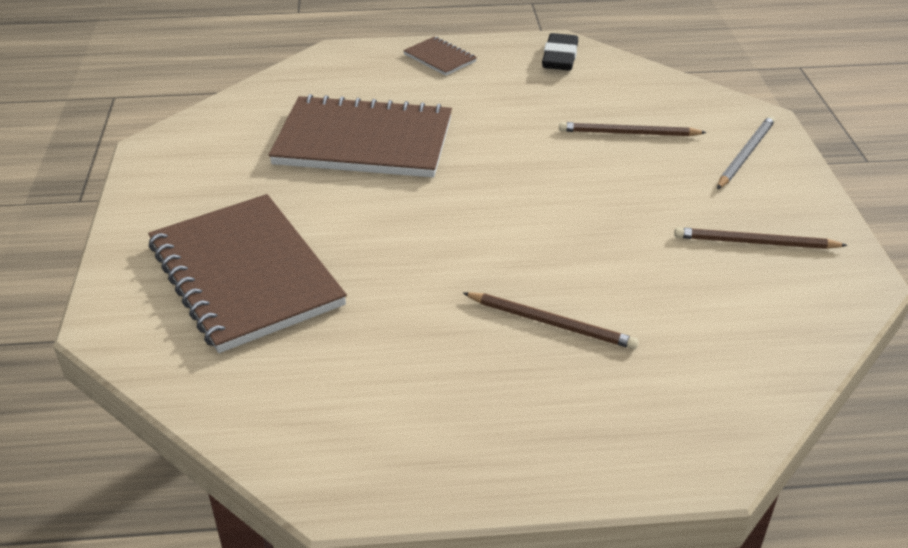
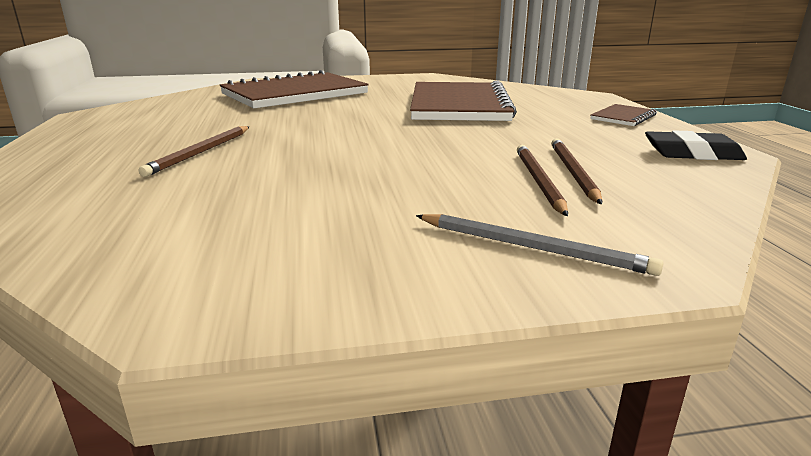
camera: 85 degrees right, 15 degrees down
brown pencil [674,227,848,249] -> brown pencil moved to [551,138,602,204]

